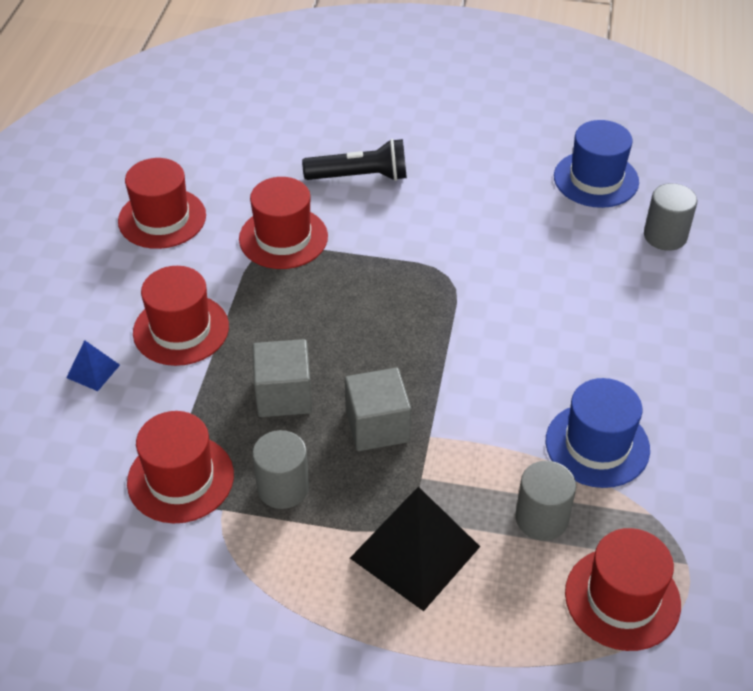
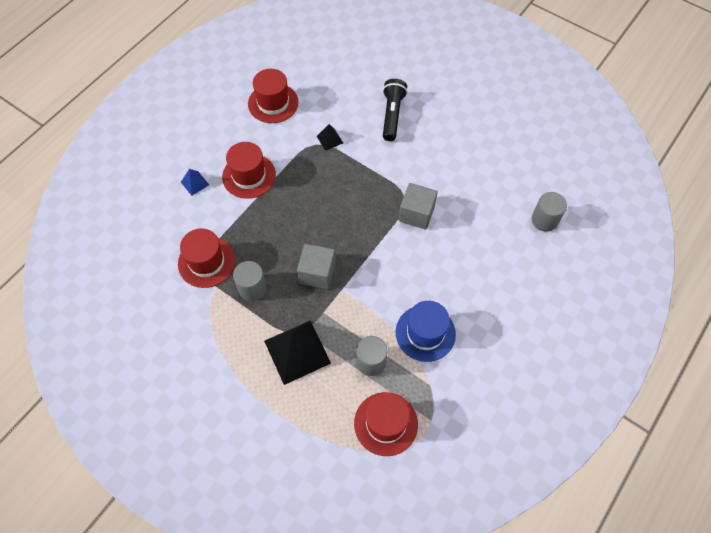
camera: 25 degrees right, 15 degrees up
red hat [239,177,328,269] -> black pyramid [317,124,343,151]
grey cube [252,339,312,417] -> grey cube moved to [399,183,438,230]
black flashlight [302,139,407,181] -> black flashlight turned 105 degrees counterclockwise [383,79,408,141]
blue hat [554,120,639,208] -> none

